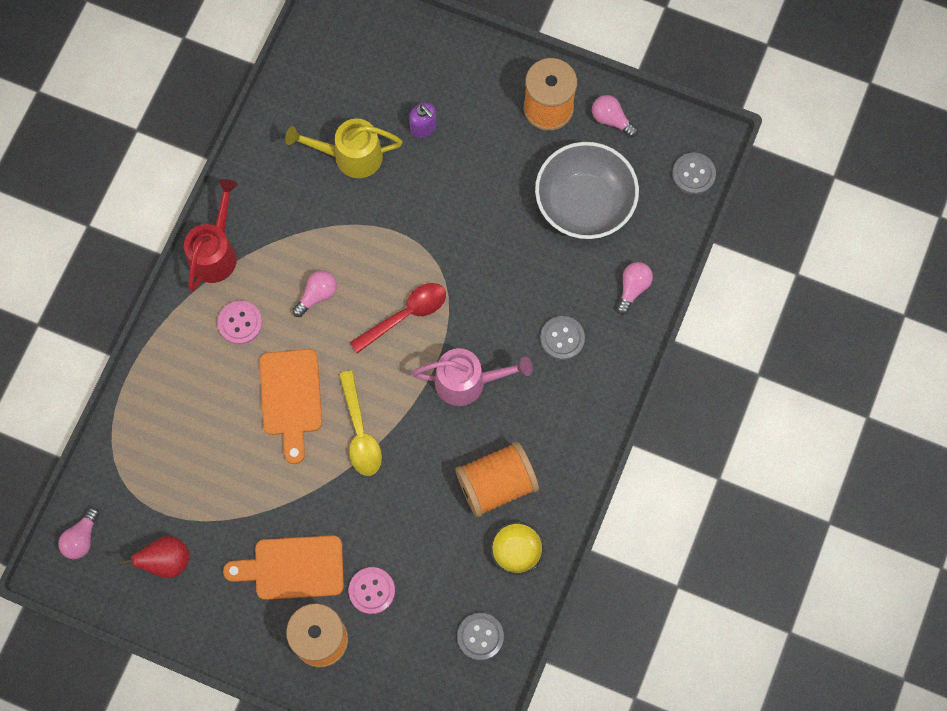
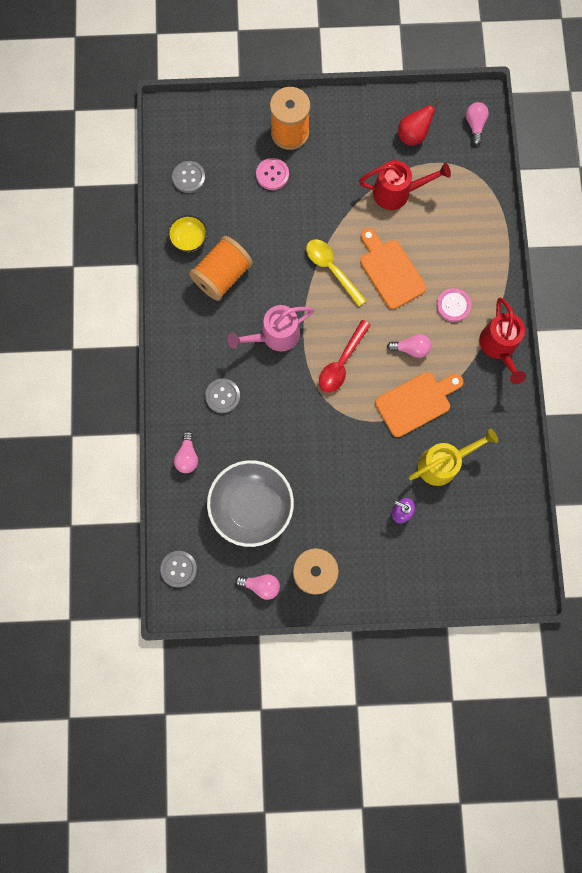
camera: 155 degrees right, 5 degrees up
orange cutting board [223,535,344,600] -> orange cutting board moved to [375,372,463,437]
pink light bulb [292,270,337,317] -> pink light bulb turned 105 degrees counterclockwise [387,334,431,358]
none -> red watering can [359,160,451,210]

